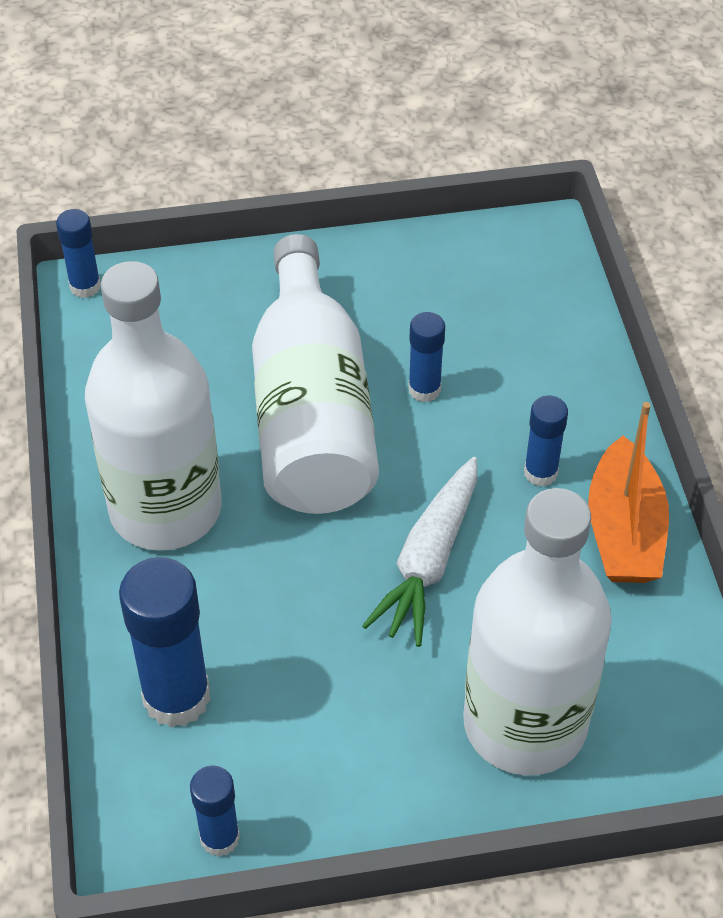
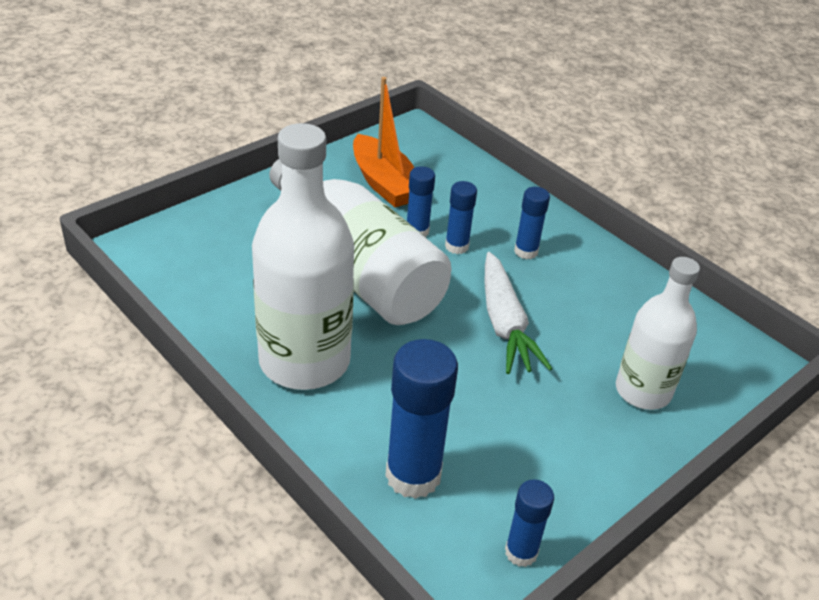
camera: 35 degrees left, 10 degrees down
blue glue stick [56,209,101,298] -> blue glue stick moved to [445,181,477,254]
white bottle [463,488,612,775] -> white bottle [616,257,700,410], size x0.63
orange boat [588,402,669,583] -> orange boat moved to [353,77,415,207]

